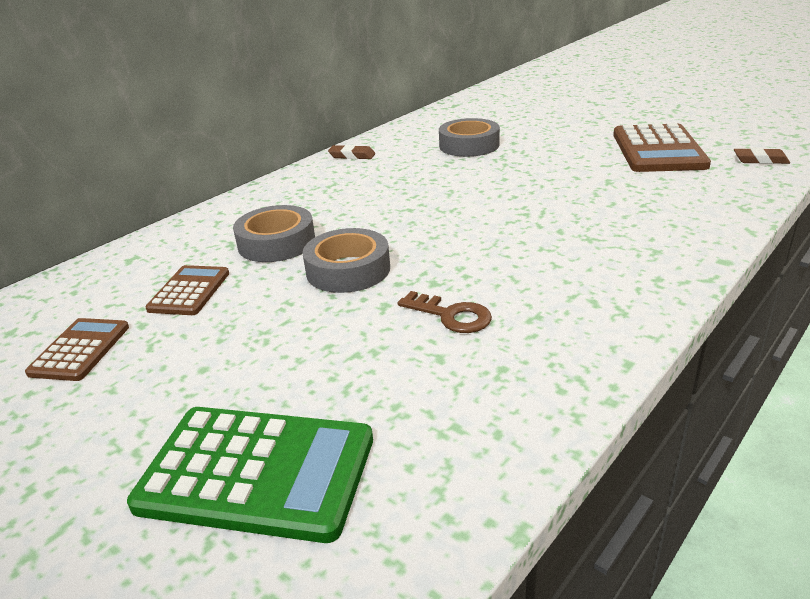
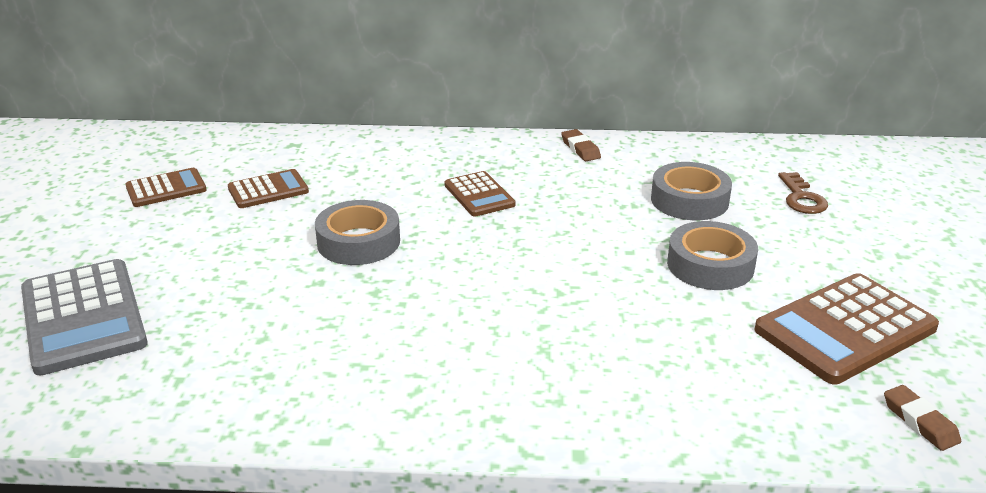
camera: 50 degrees right, 0 degrees up
green calculator [127,407,373,543] -> grey calculator [21,259,148,376]
grey tape [233,205,315,262] -> grey tape moved to [667,221,758,290]
brown key [398,291,492,333] -> brown key moved to [778,172,828,214]
none -> brown calculator [445,171,515,216]

